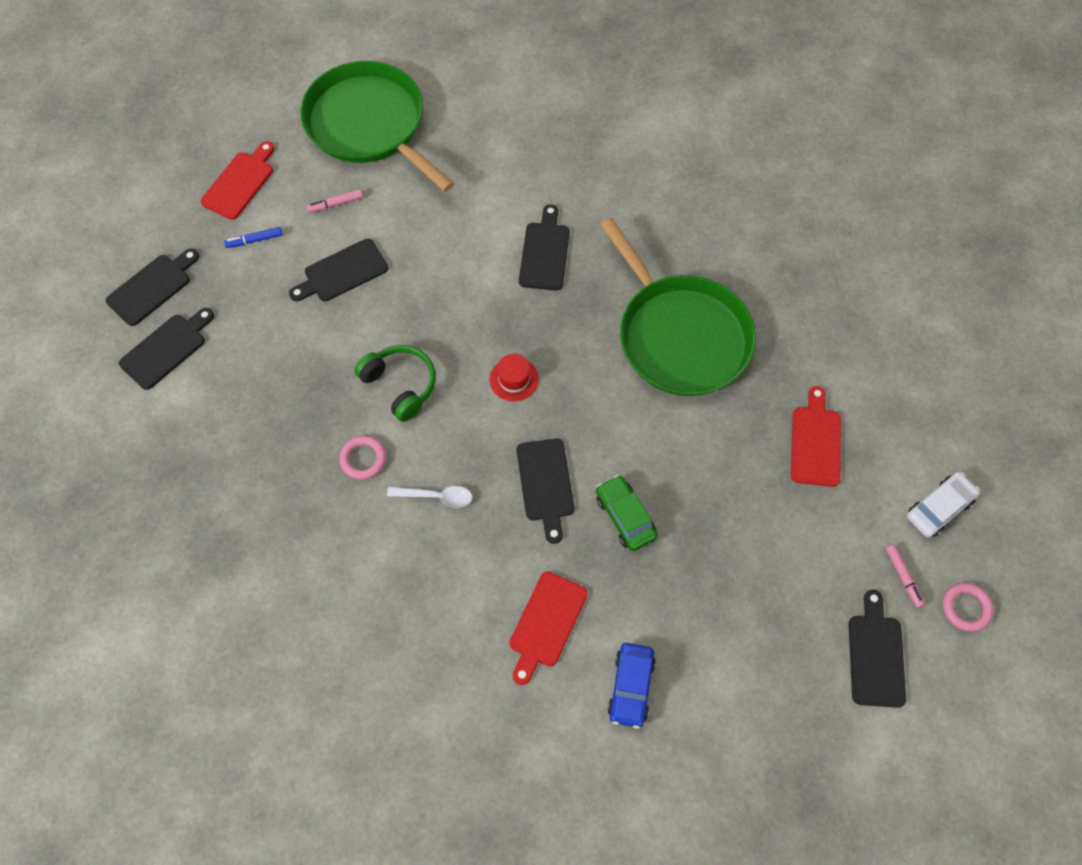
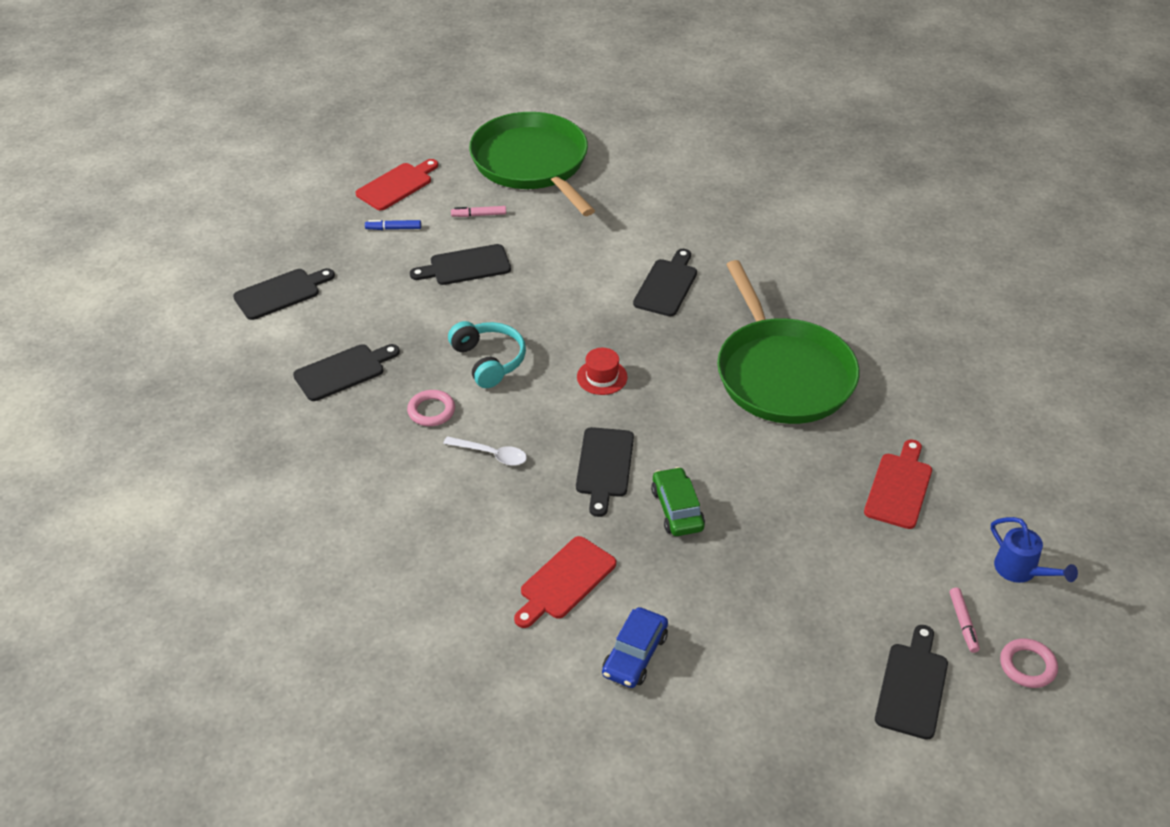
camera: 15 degrees right, 20 degrees down
black cutting board [106,248,199,326] -> black cutting board moved to [293,344,400,401]
green headphones [354,345,436,422] -> turquoise headphones [448,321,526,388]
white car [907,472,980,537] -> blue watering can [991,517,1078,583]

